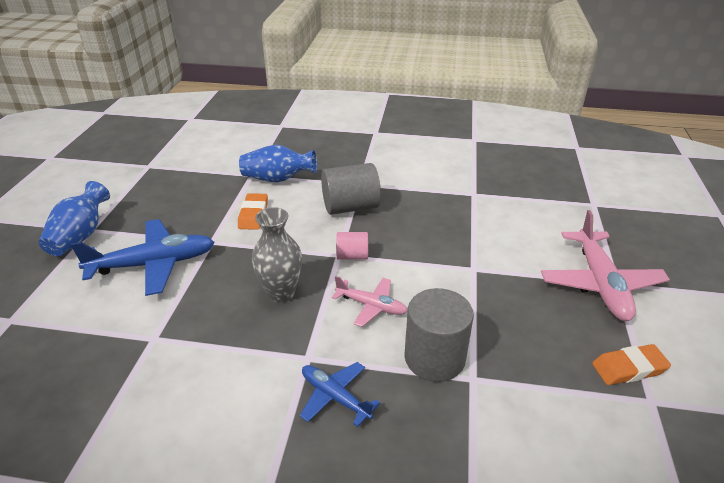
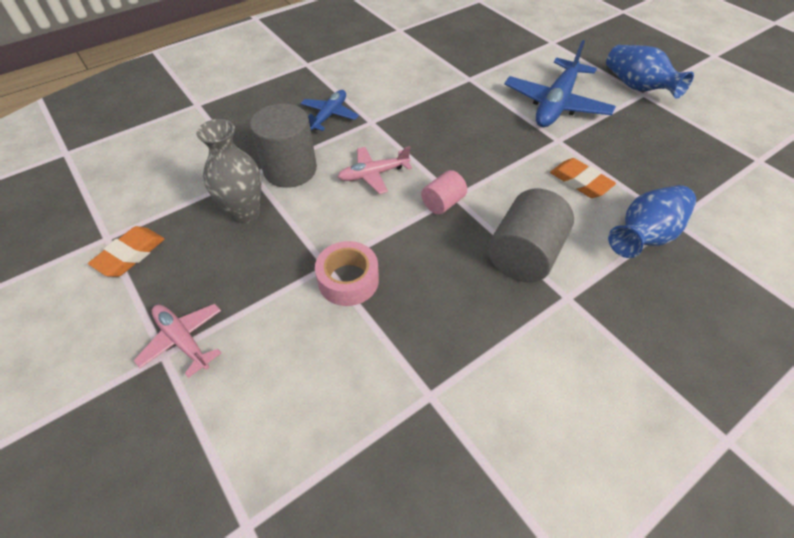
camera: 135 degrees right, 15 degrees up
grey vase [252,207,302,303] -> grey vase moved to [196,119,261,224]
blue plane [300,362,380,427] -> blue plane turned 60 degrees counterclockwise [300,90,359,131]
pink plane [541,210,670,321] -> pink plane [133,304,221,378], size x0.56
none -> pink tape [315,241,379,306]

